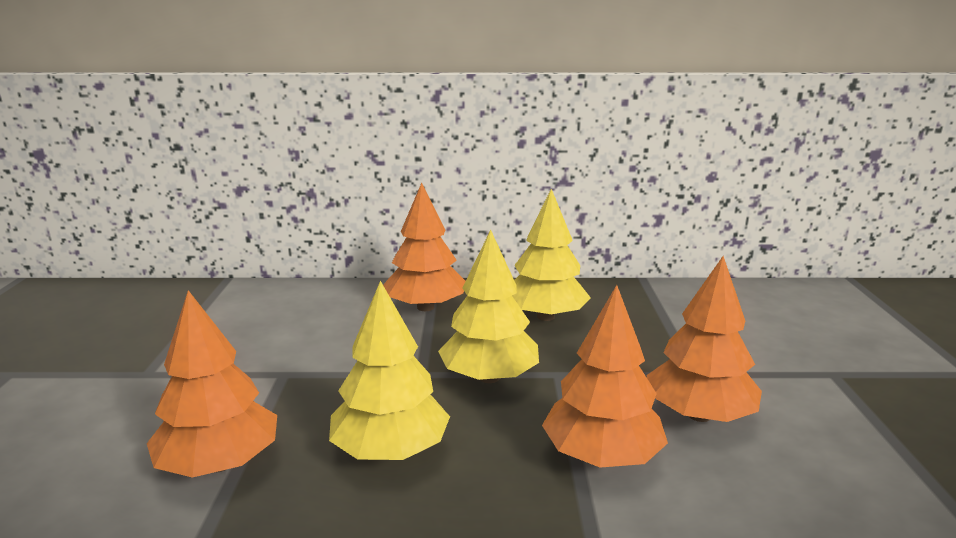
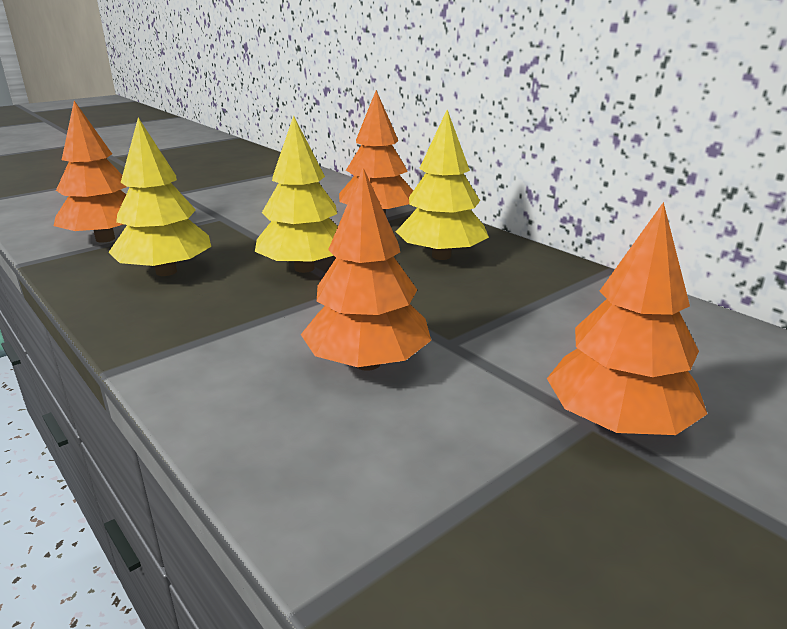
camera: 50 degrees right, 5 degrees up
orange tree [542,285,668,468] -> orange tree moved to [547,202,707,435]

